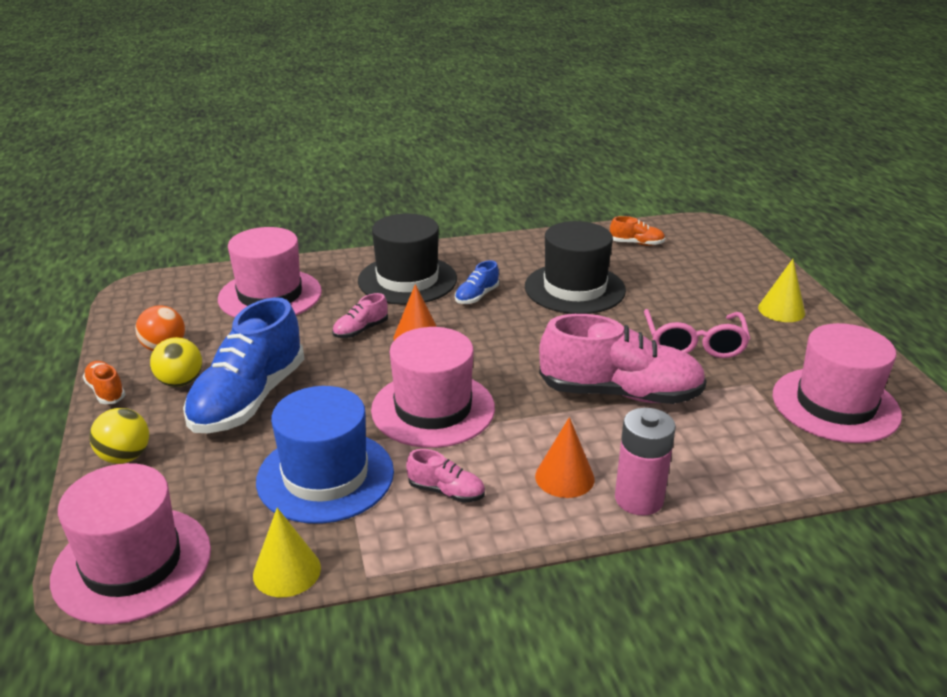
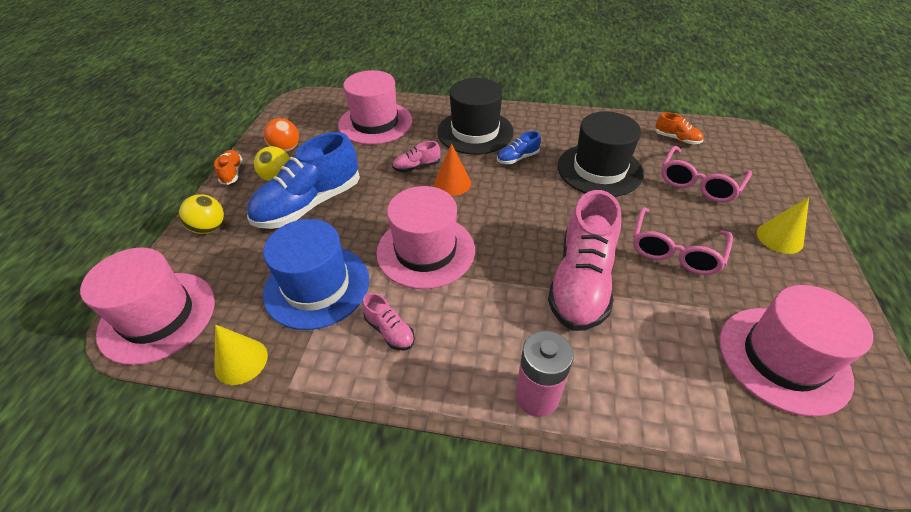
camera: 25 degrees right, 15 degrees up
orange cone [535,417,594,498] -> none
pink shoe [539,314,707,404] -> pink shoe turned 75 degrees clockwise [548,190,621,331]
none -> pink glasses [661,146,752,202]

